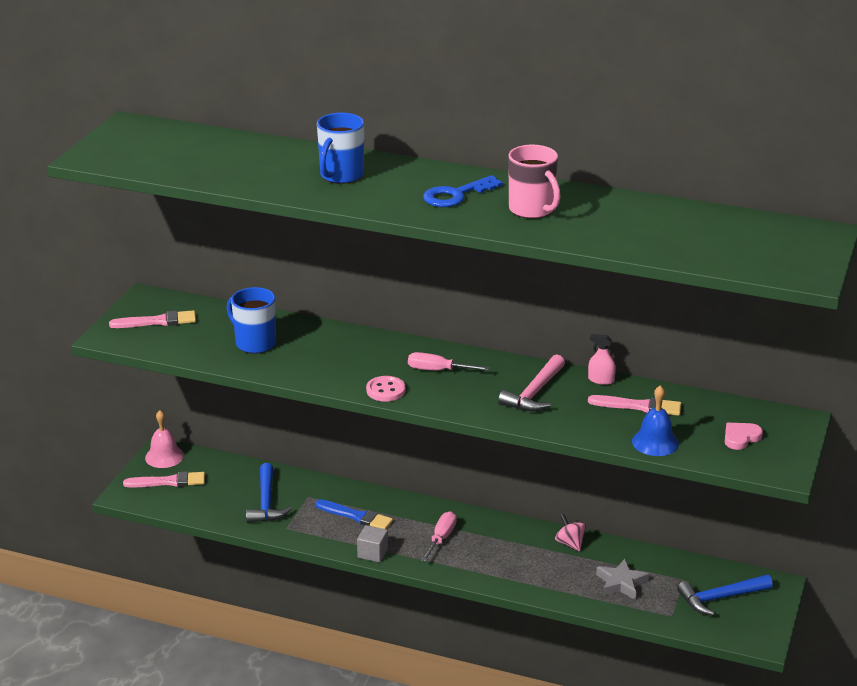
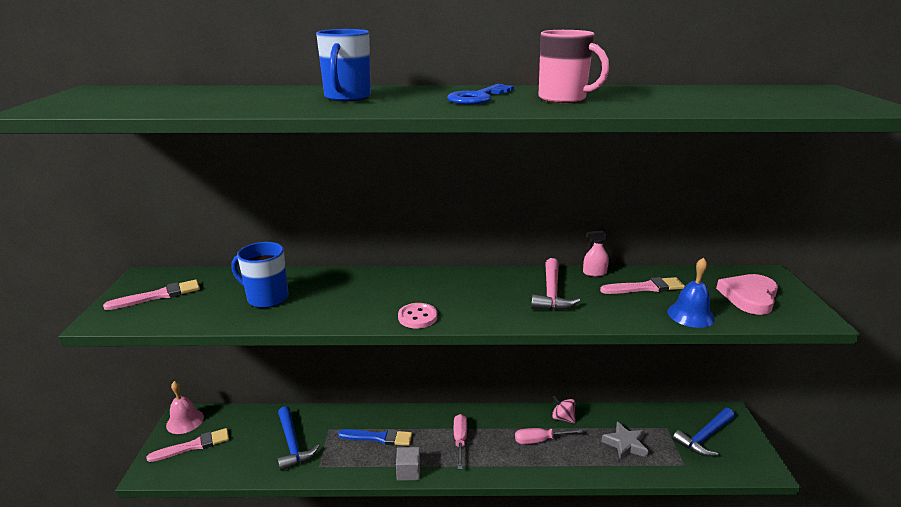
camera: 20 degrees left, 5 degrees down
pink screwdriver [408,352,490,371] -> pink screwdriver moved to [515,428,583,444]
pink heart [725,423,763,450] -> pink heart [716,274,778,315], size x1.64

